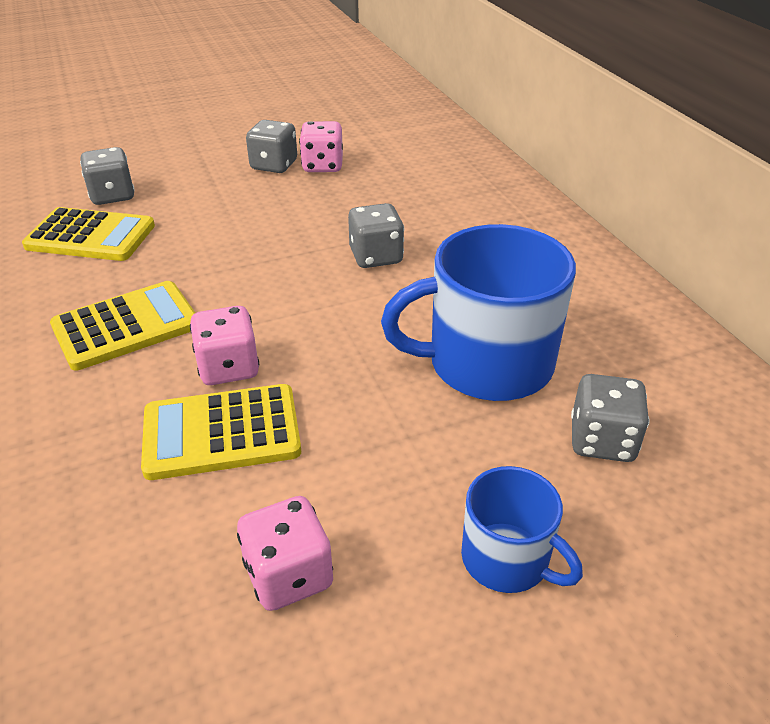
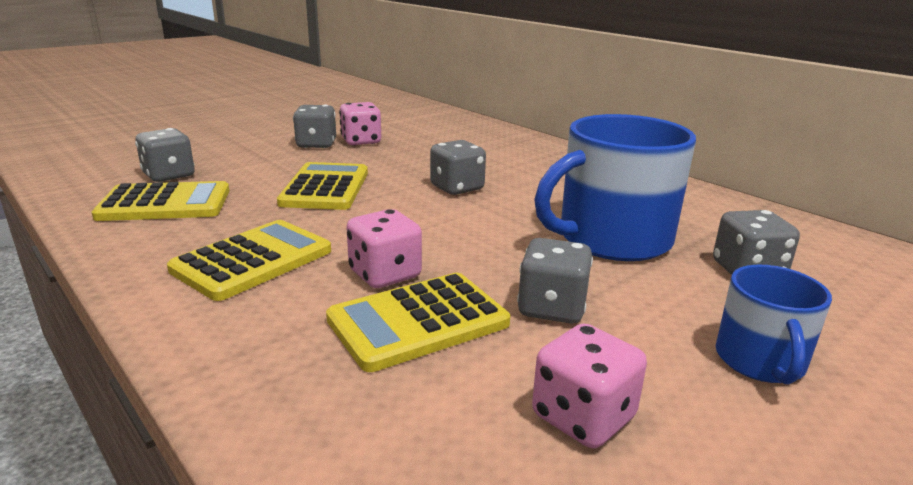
camera: 20 degrees left, 15 degrees down
blue mug [461,466,583,593] -> blue mug turned 75 degrees clockwise [716,265,832,384]
none -> yellow calculator [277,162,368,210]
none -> grey dice [517,238,593,324]

